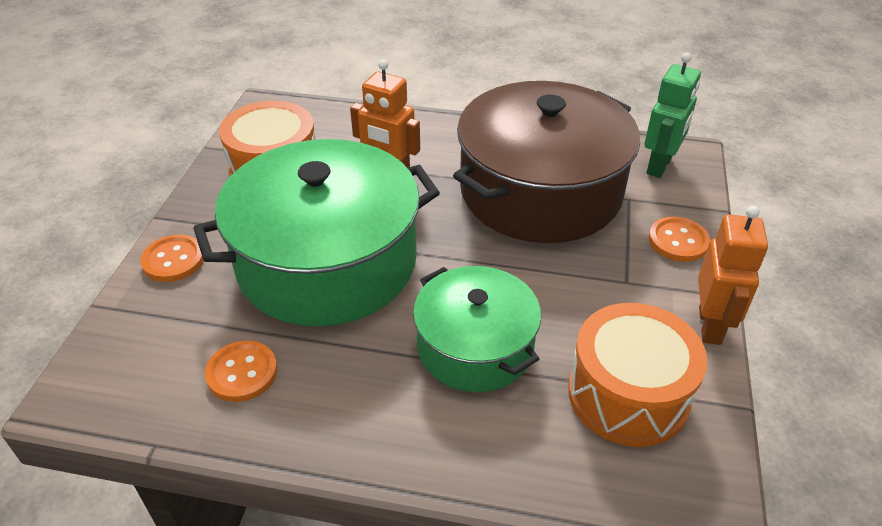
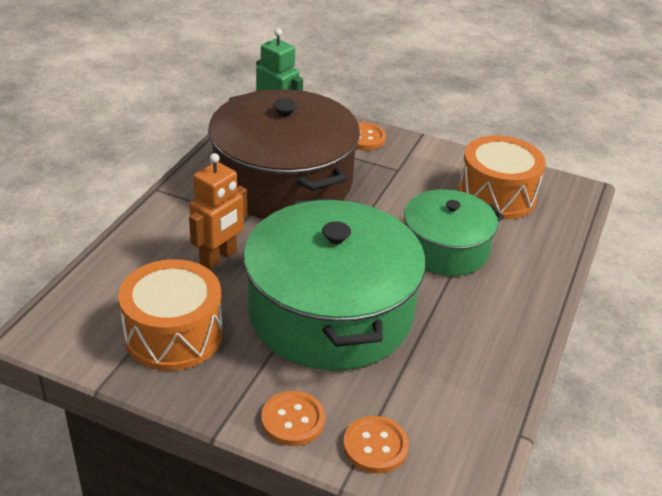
camera: 80 degrees left, 5 degrees down
orange button [205,341,277,402] -> orange button moved to [343,416,409,474]
orange robot [698,205,768,345] -> none

